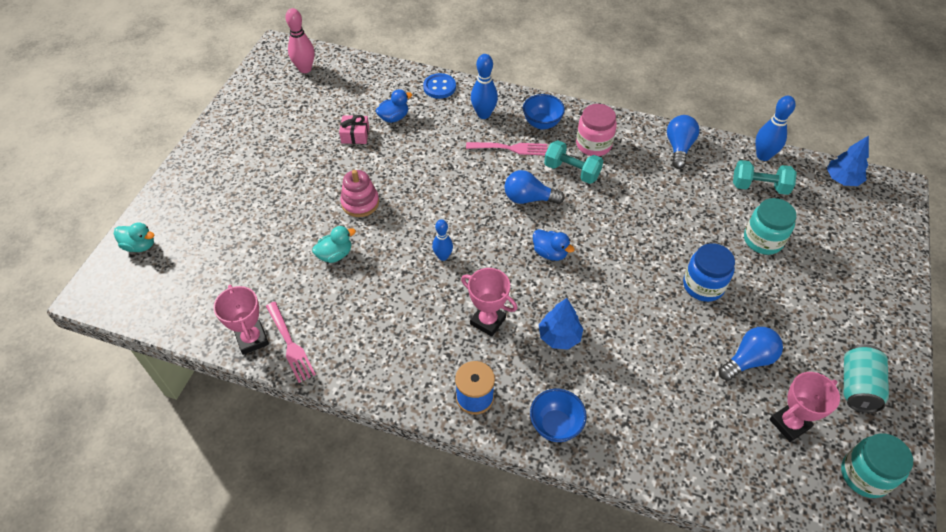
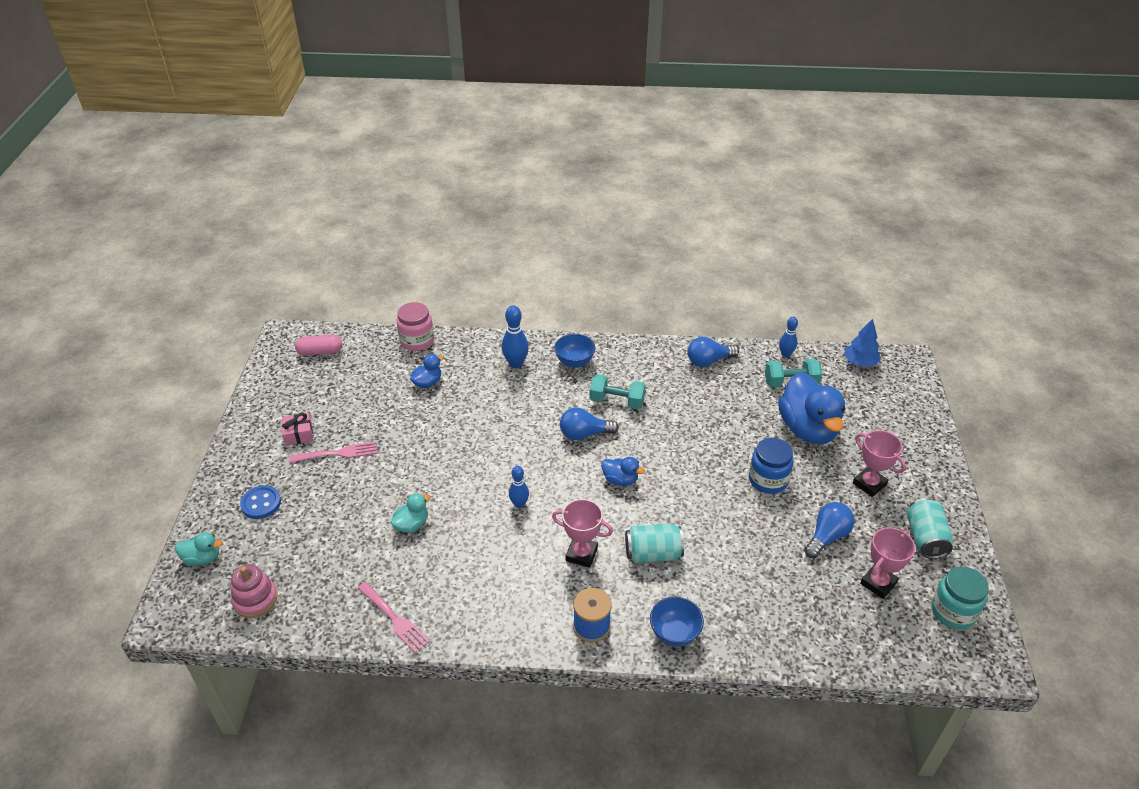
camera: 15 degrees left, 10 degrees down
pink trophy [214,285,269,355] -> pink trophy moved to [853,430,906,497]
pink bowling pin [285,8,314,73] -> pink capsule [295,334,342,356]
pink gift [339,115,369,144] -> pink gift moved to [282,413,313,446]
pink stacking toy [340,170,379,217] -> pink stacking toy moved to [231,564,278,618]
blue button [423,73,456,99] -> blue button moved to [240,485,281,519]
pink fork [466,142,547,155] -> pink fork moved to [289,441,377,463]
blue tree [539,298,584,350] -> turquoise can [625,524,684,563]
pink jar [576,104,617,156] -> pink jar moved to [396,302,434,351]
blue light bulb [667,115,700,169] -> blue light bulb turned 105 degrees counterclockwise [688,337,739,367]
turquoise jar [744,198,797,255] -> blue duck [778,372,845,444]
blue bowling pin [755,96,796,161] -> blue bowling pin [779,317,798,357], size x0.66

